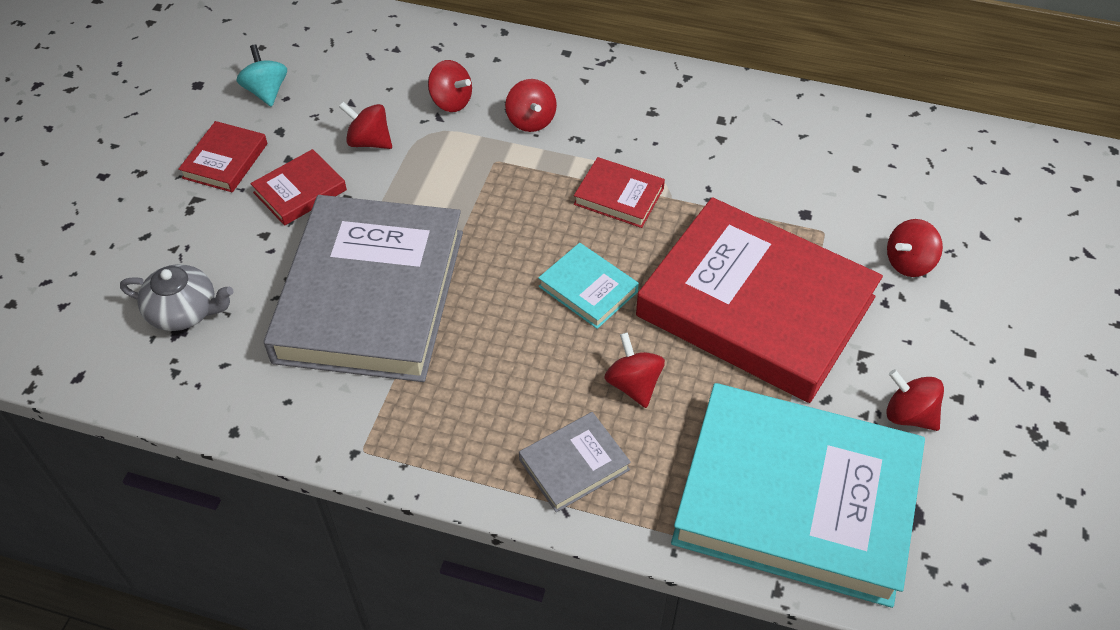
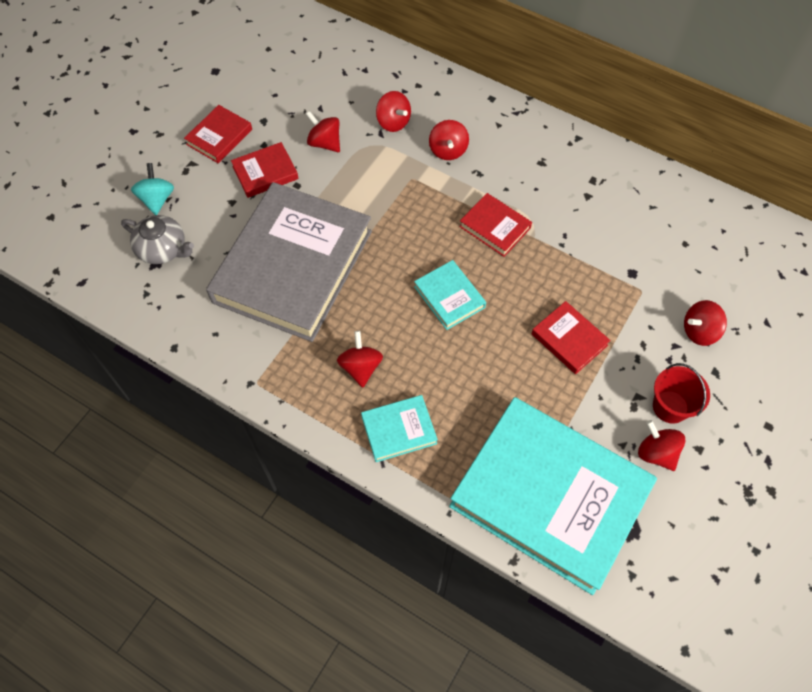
camera: 15 degrees right, 10 degrees up
turquoise spinning top [236,44,287,107] -> turquoise spinning top moved to [131,163,174,215]
grey book [519,412,631,512] -> turquoise book [361,395,438,462]
red spinning top [604,332,665,408] -> red spinning top moved to [337,331,383,388]
red book [636,197,883,403] -> red book [532,301,611,374], size x0.42
none -> red bucket [653,363,710,424]

